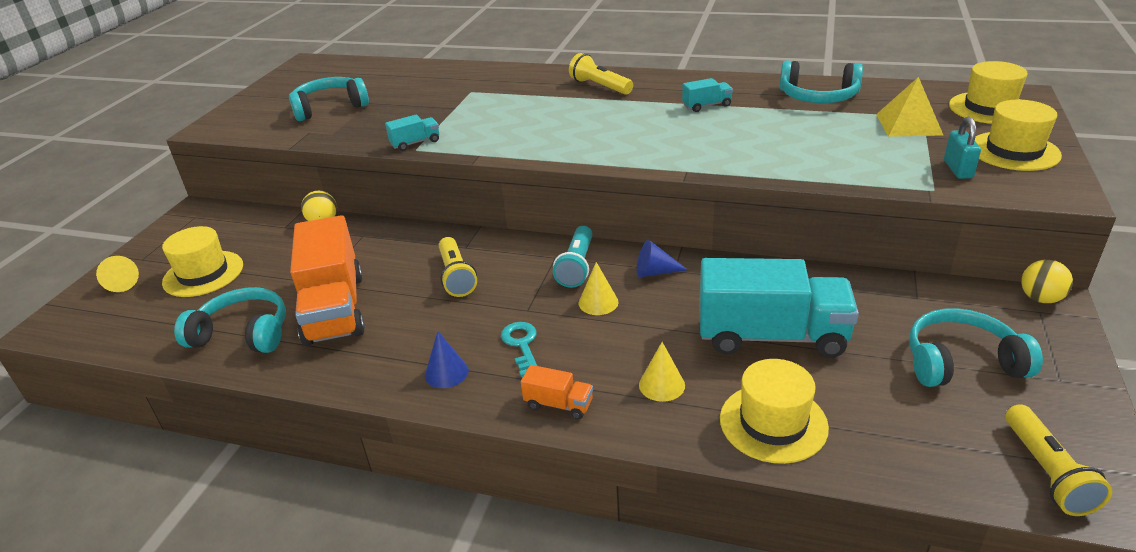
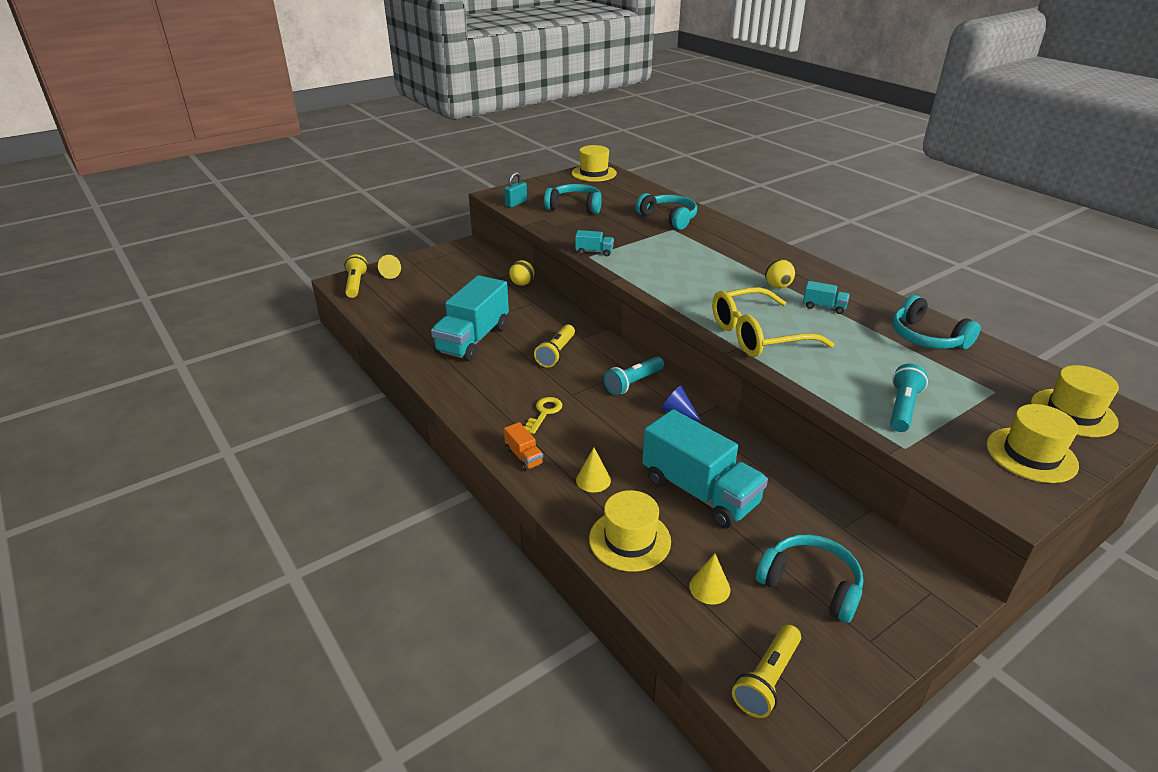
camera: 35 degrees right, 0 degrees up
yellow hat [162,226,243,297] -> yellow hat moved to [572,145,617,182]
turquoise headphones [174,287,286,353] -> turquoise headphones moved to [635,193,697,230]
orange truck [290,215,365,346] -> turquoise truck [431,275,509,362]
blue cone [425,331,469,388] -> none
turquoise key [501,322,537,377] -> yellow key [524,397,562,434]
yellow flashlight [569,53,633,95] -> yellow flashlight moved to [345,254,368,298]
yellow cone [579,262,619,315] -> yellow cone moved to [689,554,730,604]
yellow pyramid [876,77,943,137] -> none
turquoise padlock [944,117,981,179] -> turquoise padlock moved to [504,172,527,208]
yellow ball [1021,260,1073,303] -> yellow ball moved to [765,259,795,288]
none -> yellow glasses [712,287,834,357]
none -> turquoise flashlight [890,364,928,432]

